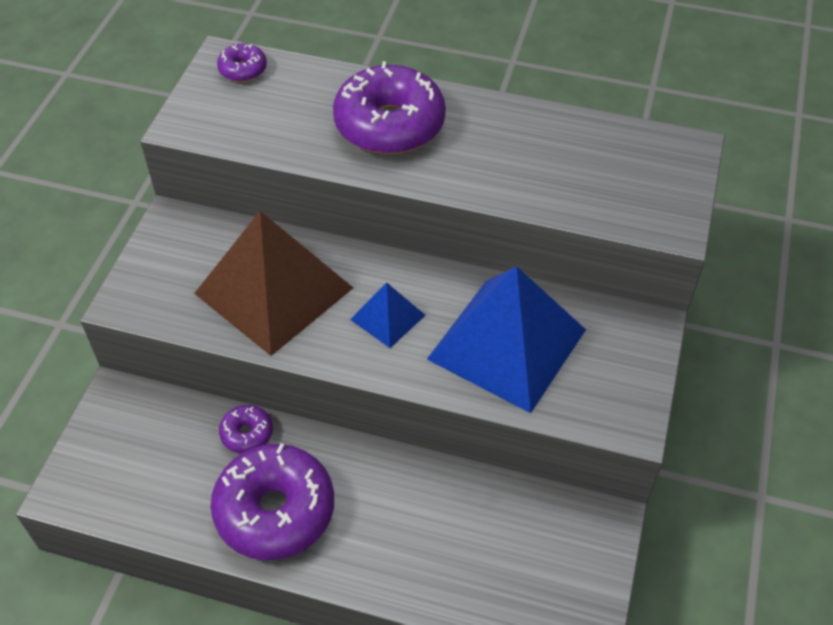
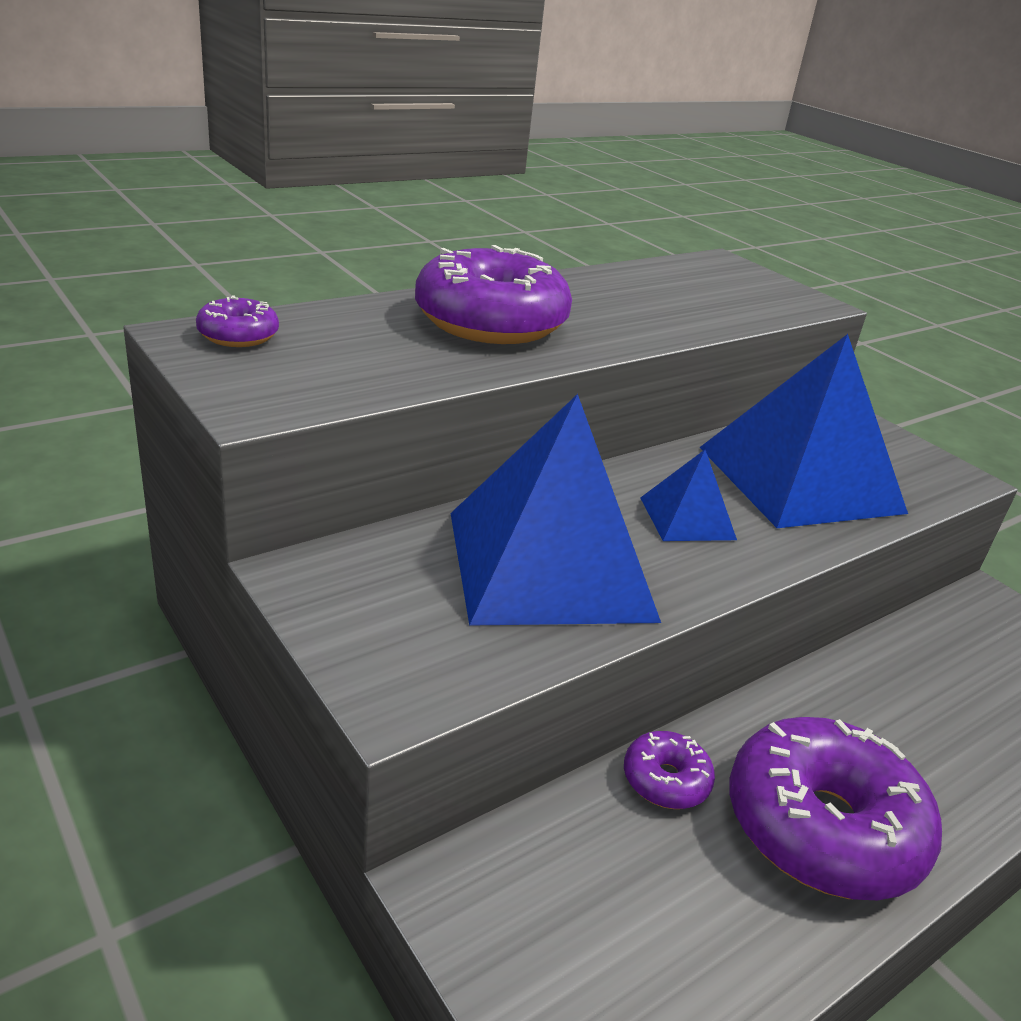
camera: 55 degrees left, 20 degrees down
brown pyramid [194,211,353,356] -> blue pyramid [451,394,661,626]

